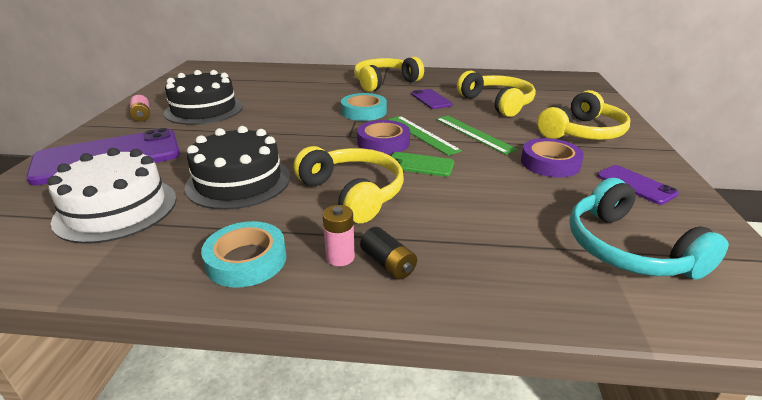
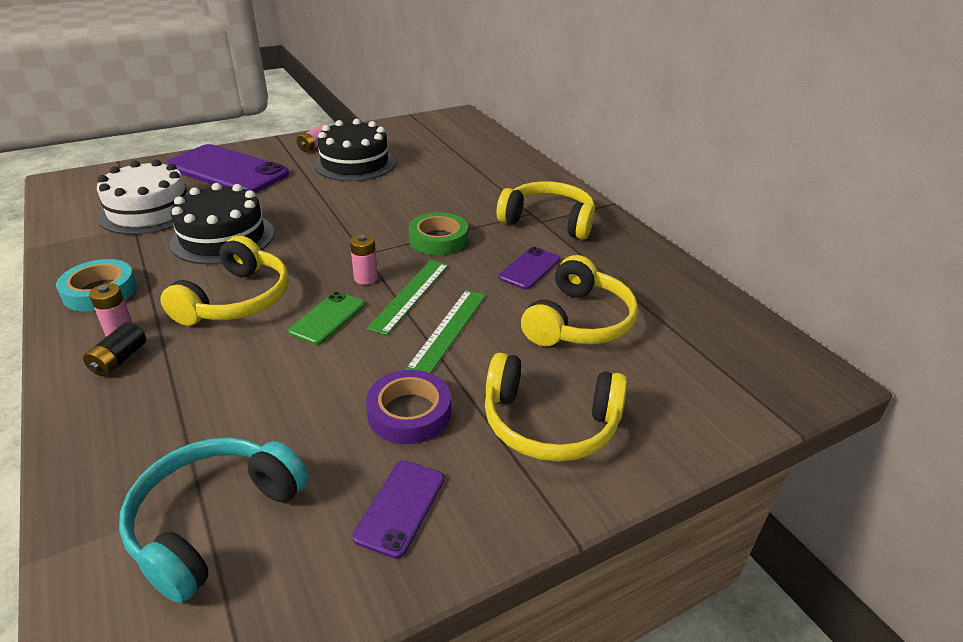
camera: 55 degrees right, 5 degrees up
turquoise tape [341,93,387,121] -> green tape [409,212,468,255]
purple tape [357,120,410,154] -> pink battery [350,234,378,285]
green phone [391,152,454,177] -> green phone turned 45 degrees clockwise [288,291,364,345]

